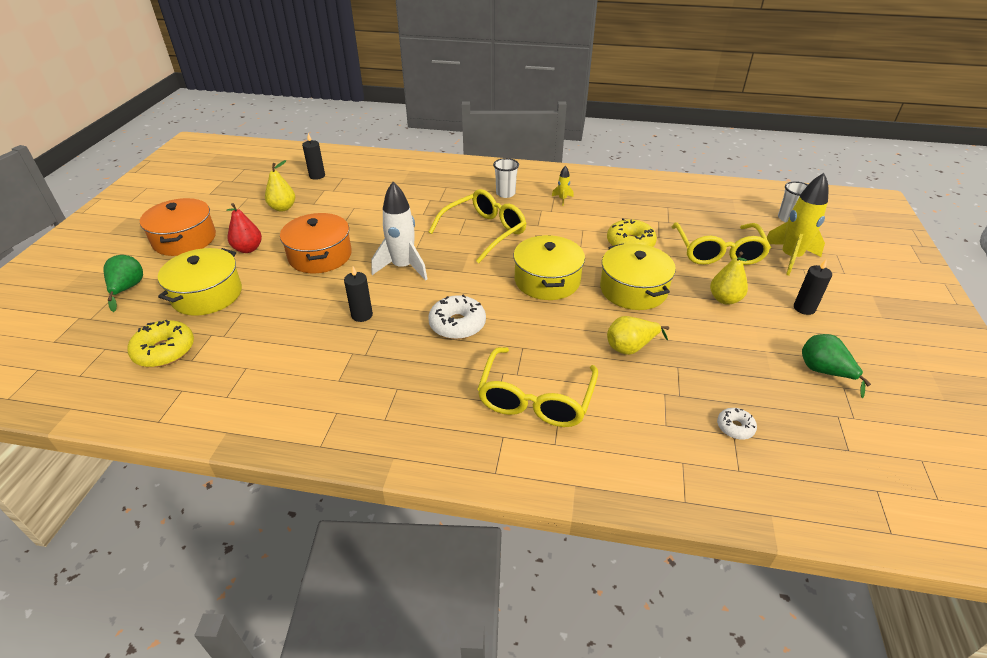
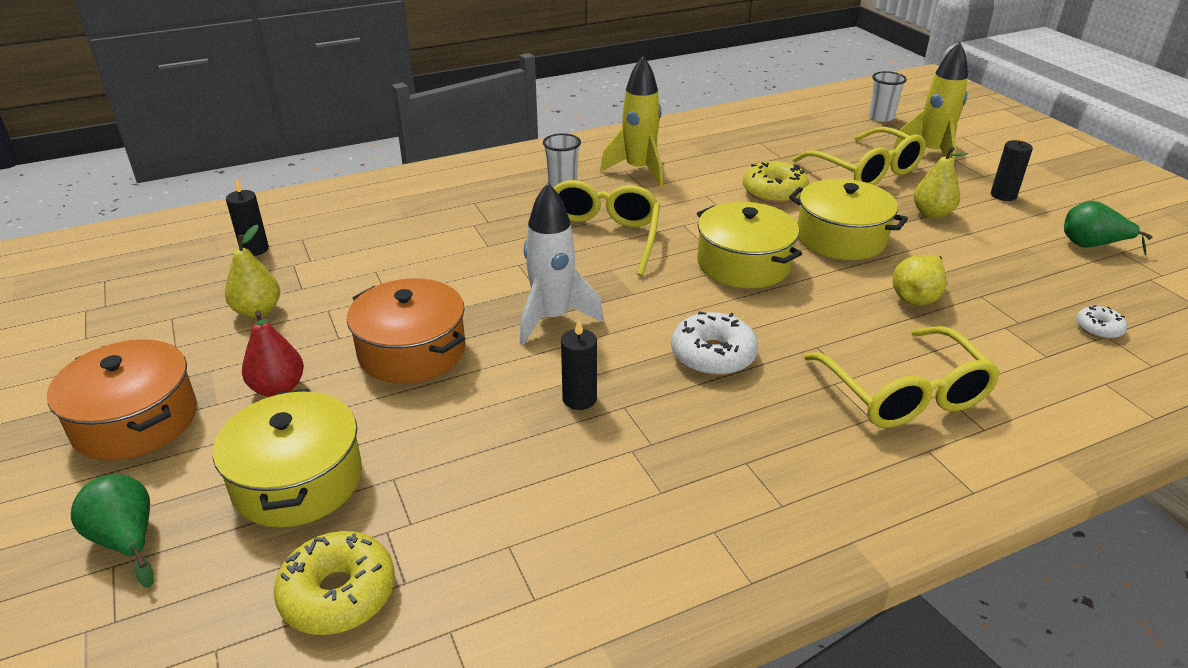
camera: 35 degrees left, 5 degrees down
yellow rocket [552,166,574,206] -> yellow rocket [600,56,663,187], size x2.21

